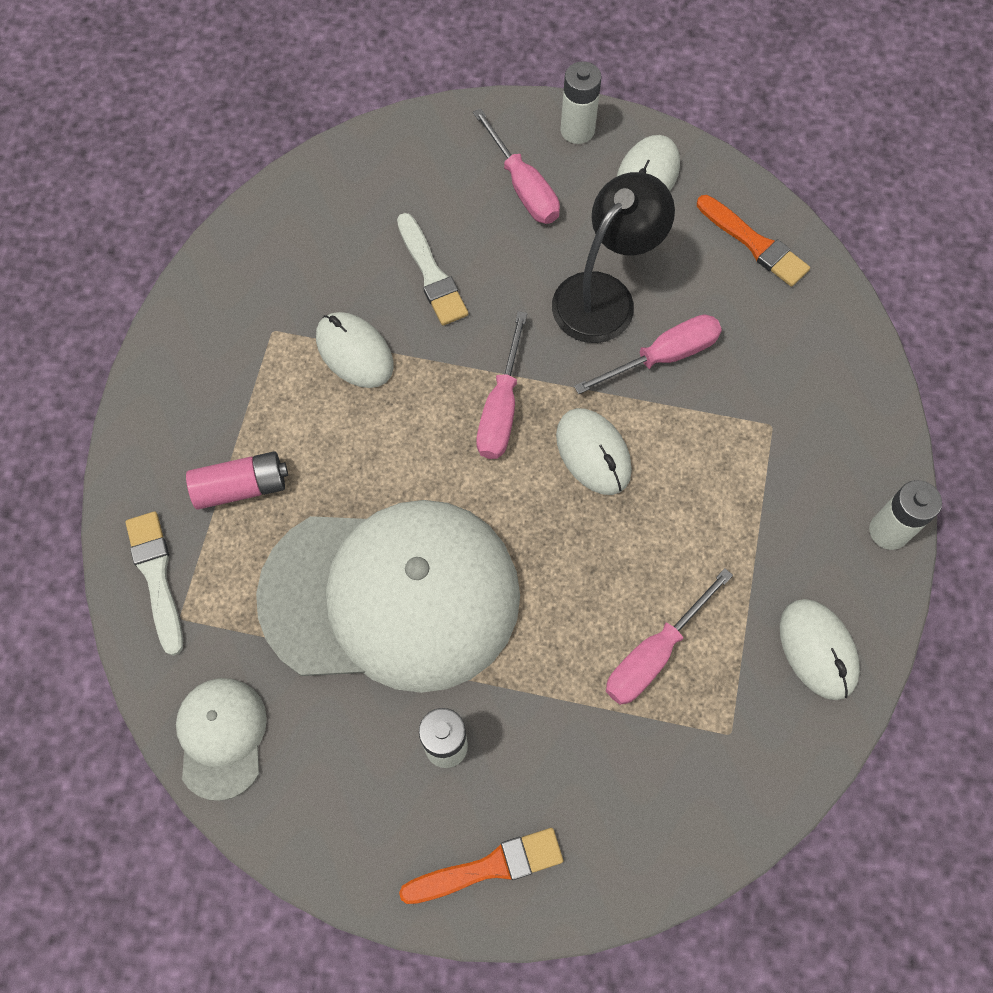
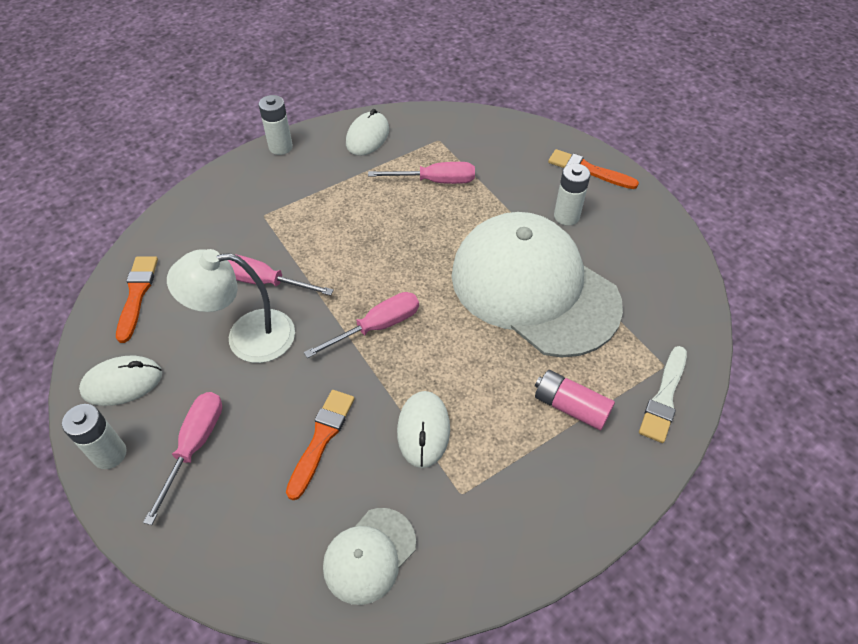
camera: 135 degrees left, 15 degrees down
white cap [176,678,267,801] -> white cap moved to [323,508,416,605]
white brush [397,213,468,325] -> orange brush [286,390,354,500]
black lamp [552,172,675,343] -> white lamp [167,249,295,363]
white mouse [556,408,632,495] -> none

